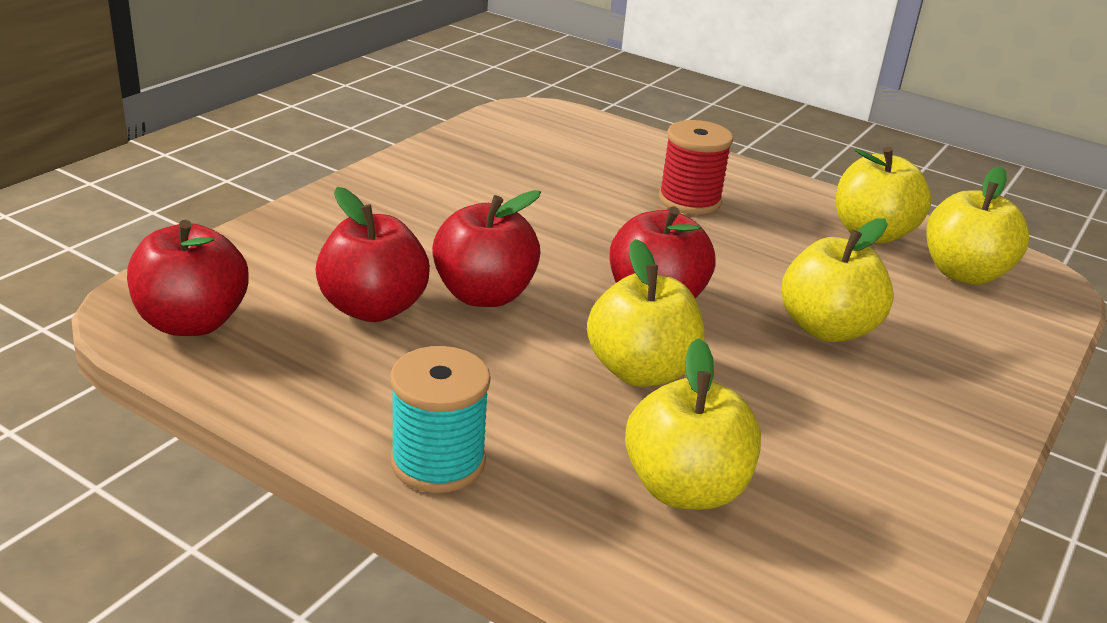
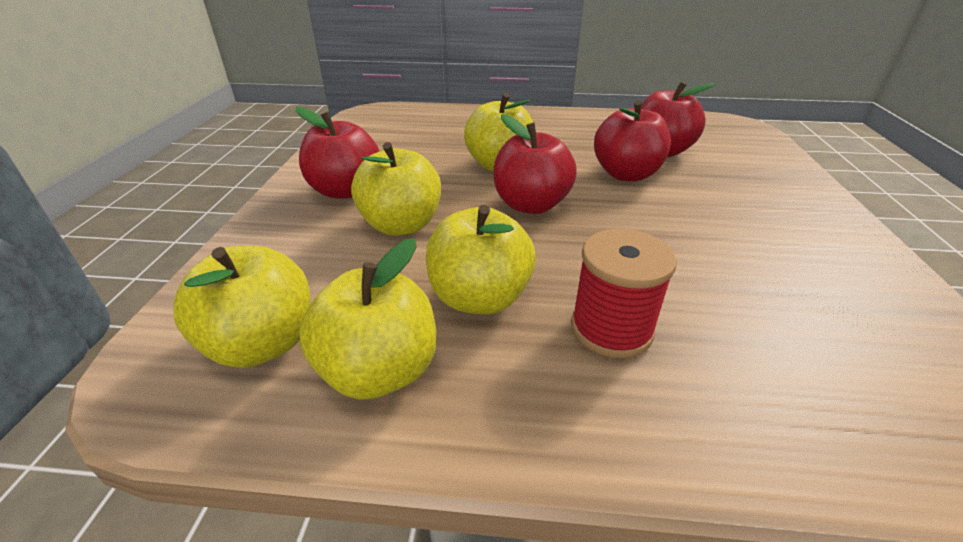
camera: 155 degrees right, 5 degrees up
red apple [127,220,249,336] -> red apple moved to [296,107,380,199]
turquoise spool [390,346,491,493] -> none
yellow apple [625,338,761,510] -> yellow apple moved to [426,205,536,314]

